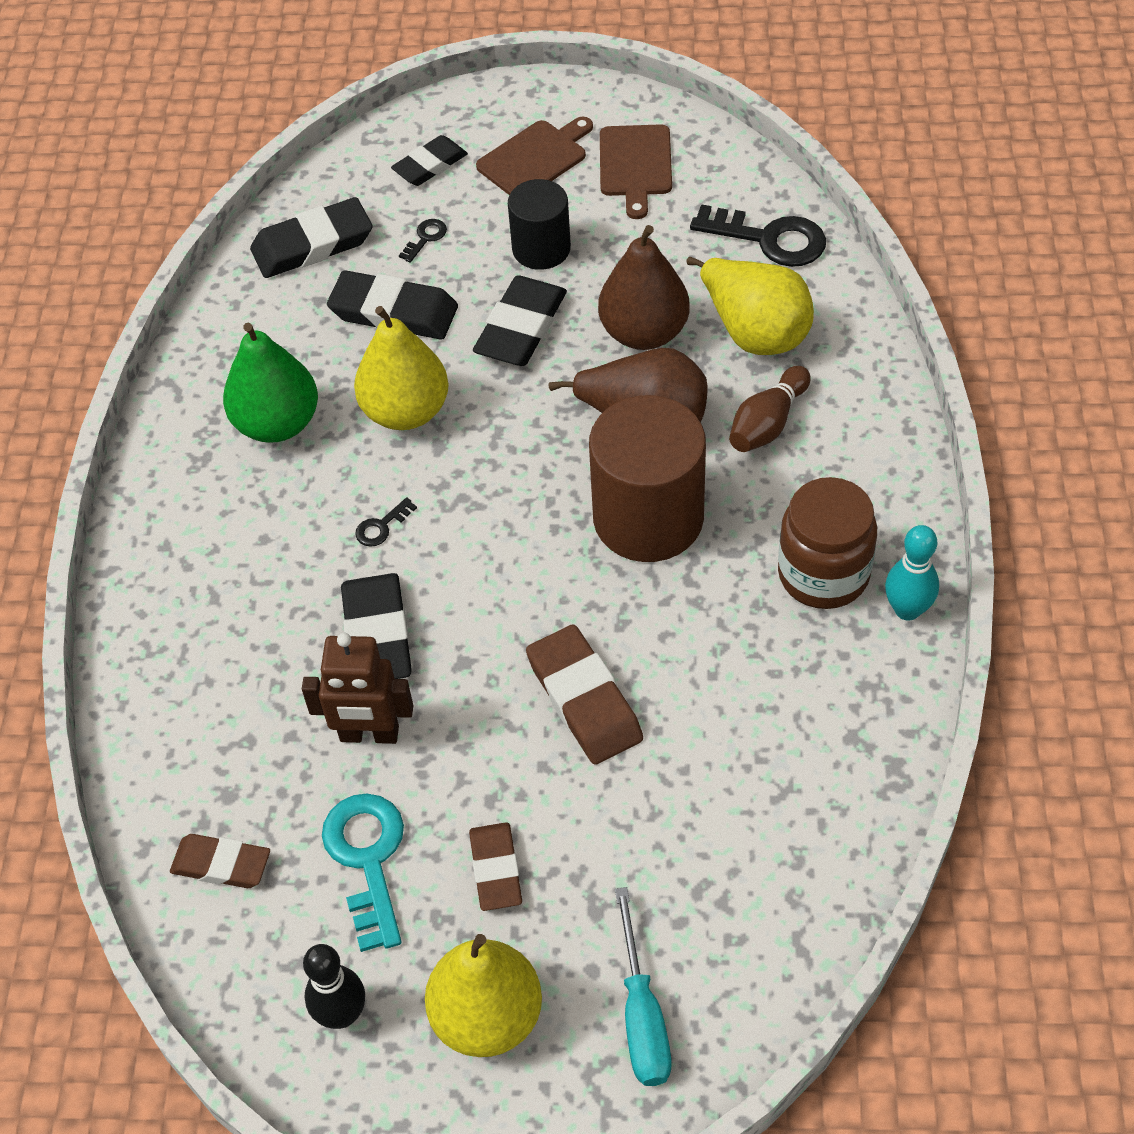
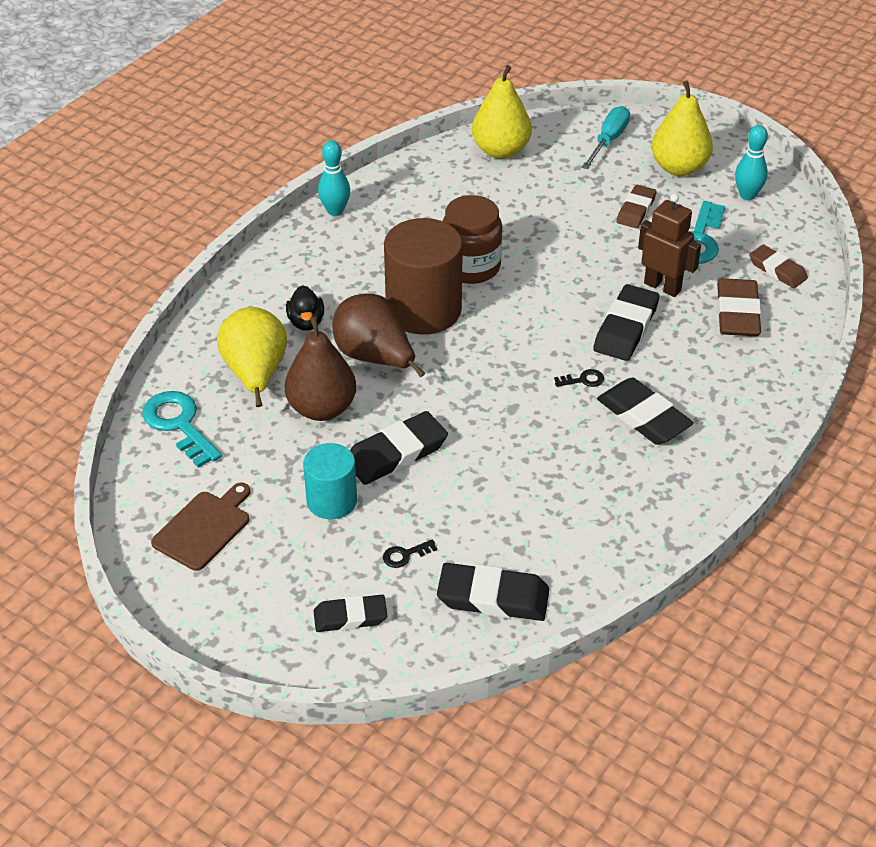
camera: 150 degrees left, 10 degrees down
green pear [223,323,318,443] -> none
black bowling pin [303,944,365,1029] -> turquoise bowling pin [735,125,768,200]
black eraser [327,270,458,340] -> black eraser moved to [597,378,694,445]
yellow pear [354,306,449,430] -> yellow pear moved to [472,65,532,159]
brown cutting board [476,117,593,195] -> none
black cylinder [508,179,571,270] -> turquoise cylinder [303,443,357,519]
brown eraser [526,625,643,765] -> brown eraser moved to [717,278,761,336]
black key [690,204,826,267] -> turquoise key [142,391,222,468]
brown bowling pin [729,366,811,452] -> black duck [286,285,324,331]
brown jar [778,477,877,609] -> brown jar moved to [443,195,502,284]

